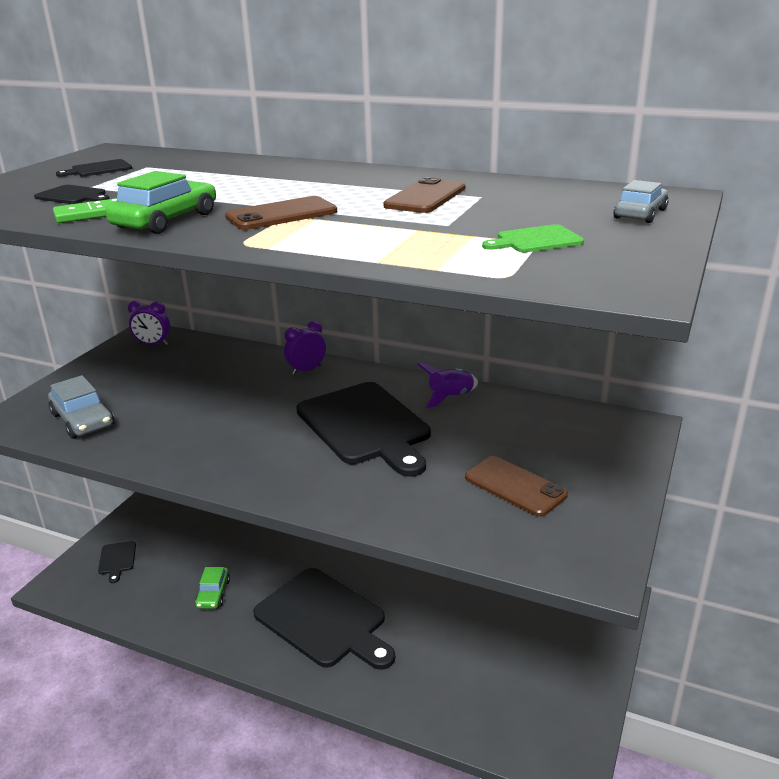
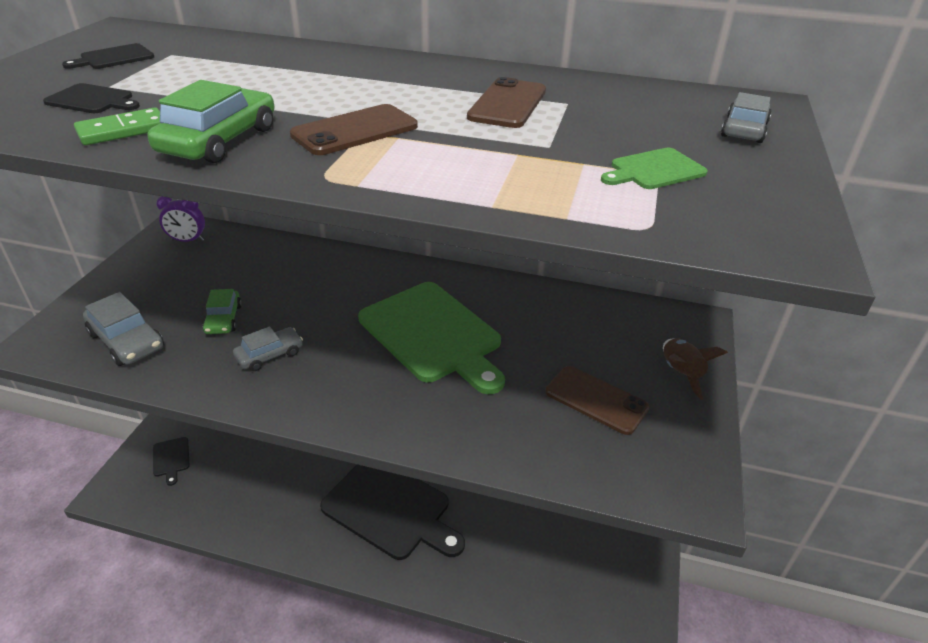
camera: 10 degrees left, 10 degrees up
green car [195,567,230,609] -> green car moved to [202,289,242,334]
purple clock [284,321,326,375] -> none
black cutting board [296,382,431,477] -> green cutting board [358,282,505,394]
purple rocket [417,363,478,408] -> none
none -> grey car [233,326,303,371]
none -> brown rocket [663,338,728,400]

